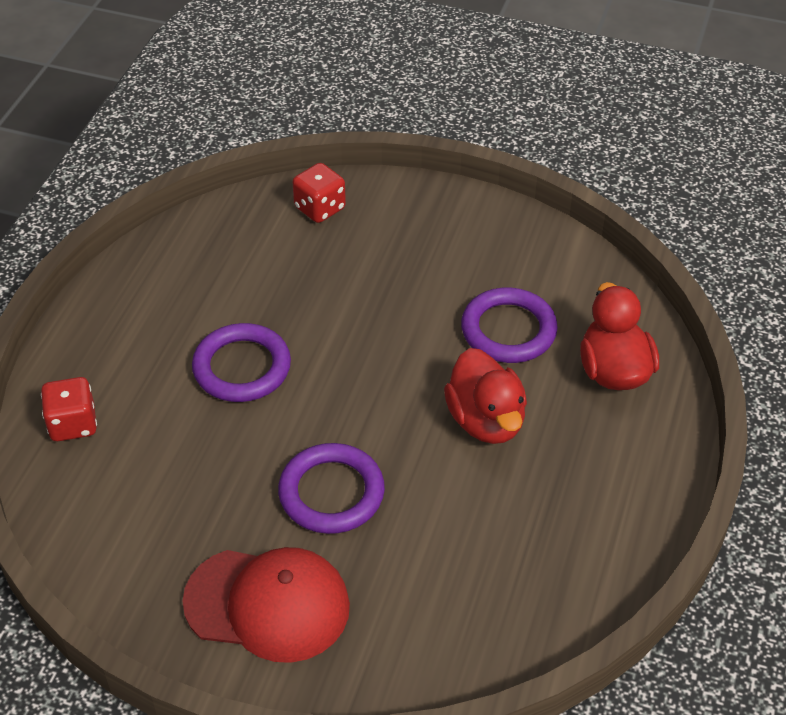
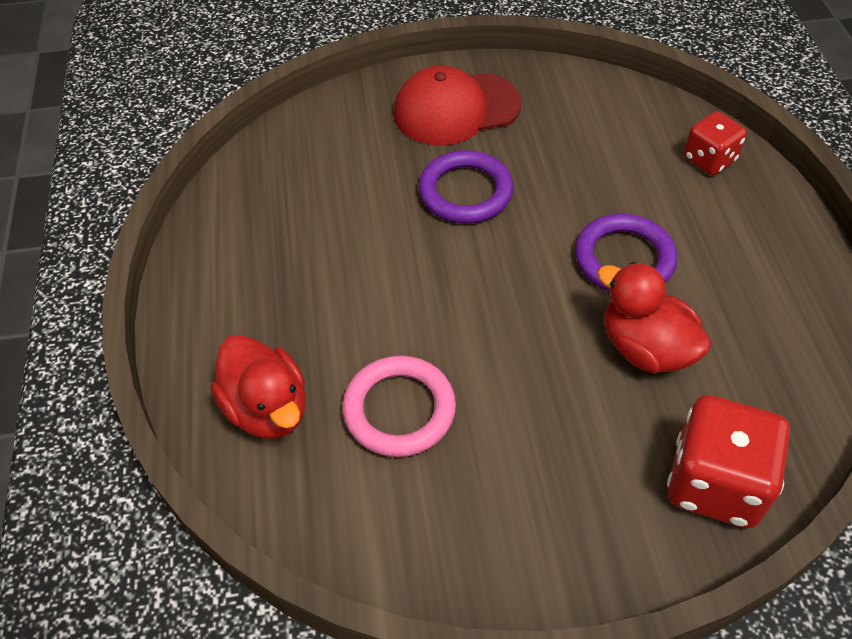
camera: 155 degrees right, 5 degrees up
red dice [292,163,346,223] -> red dice [667,395,790,528], size x1.65
red duck [444,348,527,444] -> red duck moved to [597,262,711,373]
purple ring [461,288,558,363] -> pink ring [342,355,456,457]

